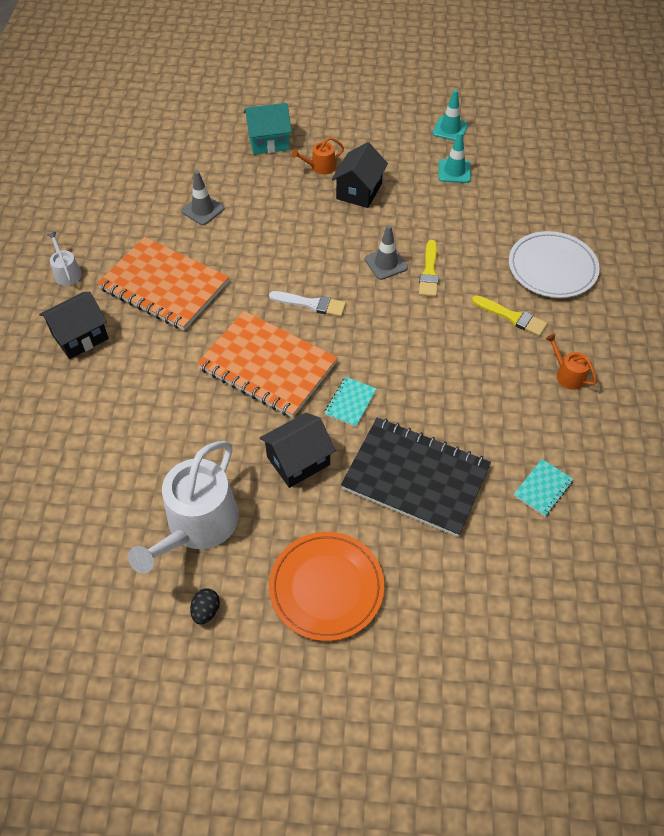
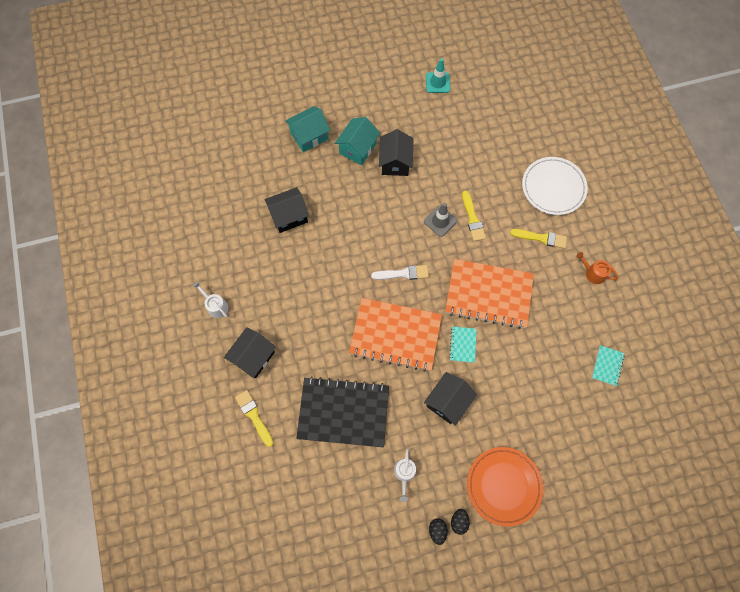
camera: 20 degrees left, 15 degrees up
orange notebook [97,237,229,331] -> orange notebook moved to [445,259,534,329]
white watering can [128,441,239,574] -> white watering can [394,448,416,502], size x0.46
grey traffic cone [181,171,225,225] -> black house [264,187,309,233]
orange watering can [292,137,344,175] -> turquoise house [335,117,380,165]
black notebook [341,418,491,537] -> black notebook moved to [296,376,389,447]
turquoise traffic cone [439,132,471,183] -> none
none -> yellow brush [235,390,273,447]
none -> black egg [451,509,470,535]

